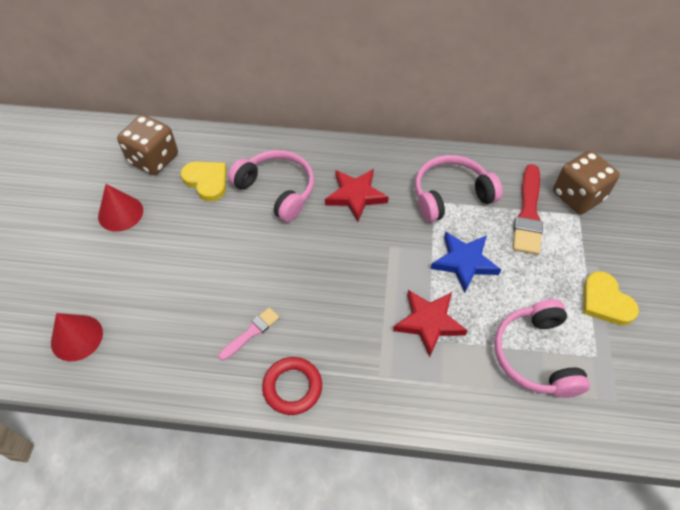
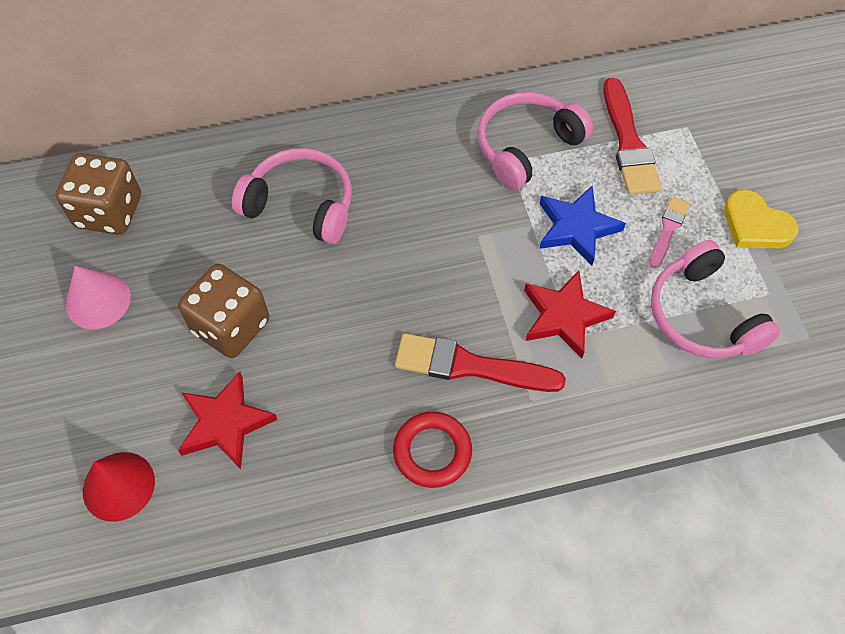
camera: 20 degrees left, 5 degrees up
red cone [98,184,143,232] -> pink cone [66,266,131,329]
yellow heart [181,161,226,202] -> none
pink brush [219,307,279,360] -> pink brush moved to [649,197,689,268]
red star [325,169,389,222] -> red star moved to [178,371,278,469]
brown dice [553,150,620,214] -> brown dice moved to [178,264,269,358]
none -> red brush [395,333,566,392]

